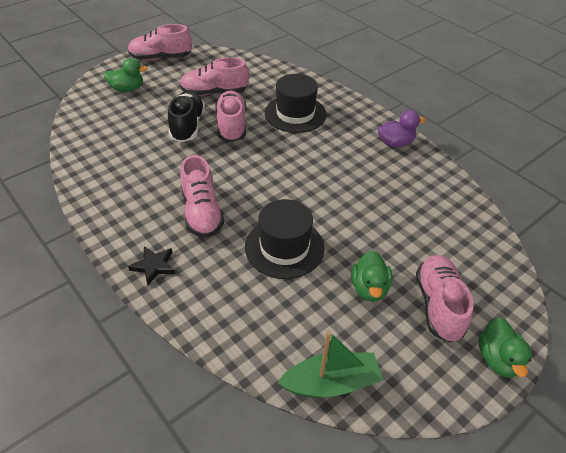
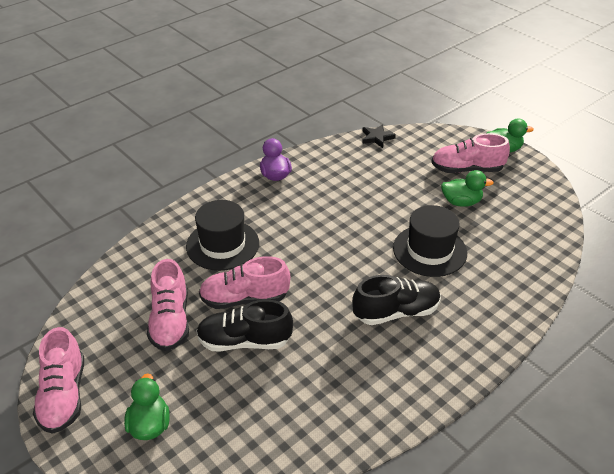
camera: 90 degrees left, 5 degrees down
black star [128,246,175,285] -> black star moved to [362,124,396,148]
pink shoe [180,155,224,238] -> black shoe [352,275,441,325]
green boat [278,331,383,397] -> none

